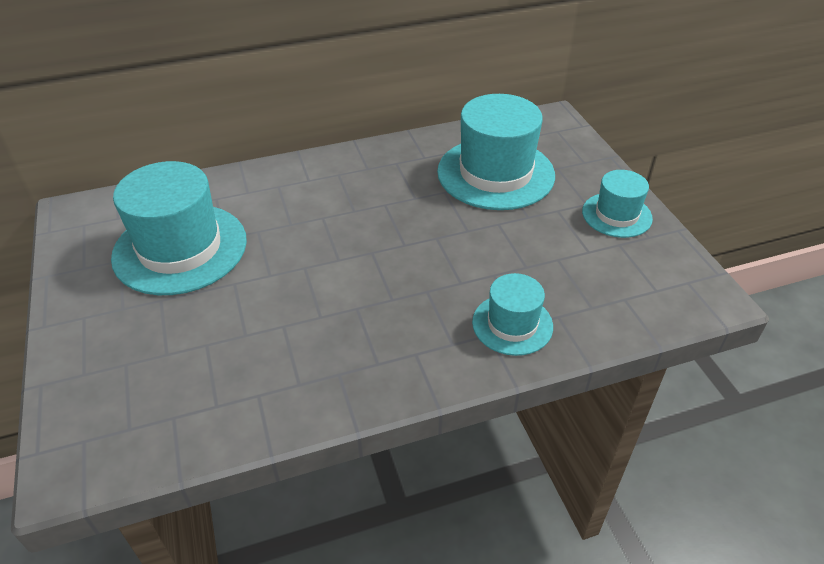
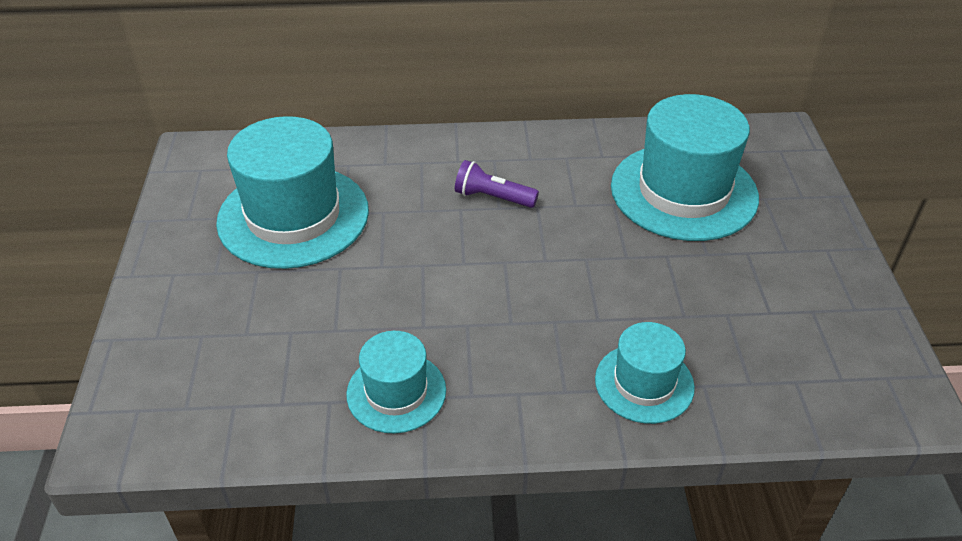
camera: 15 degrees right, 0 degrees up
turquoise hat [582,170,653,238] -> turquoise hat moved to [346,331,446,433]
none -> purple flashlight [455,160,539,208]

